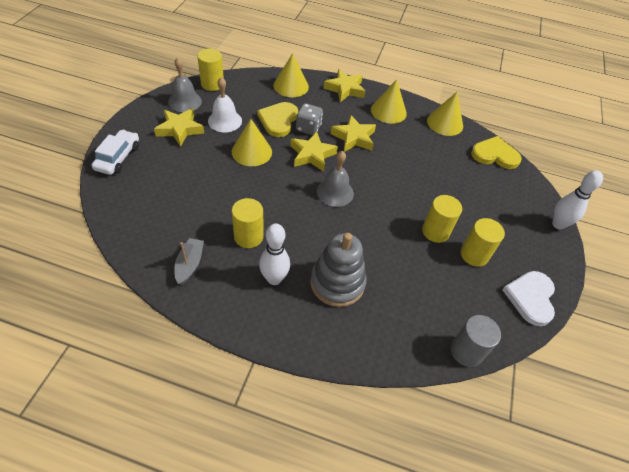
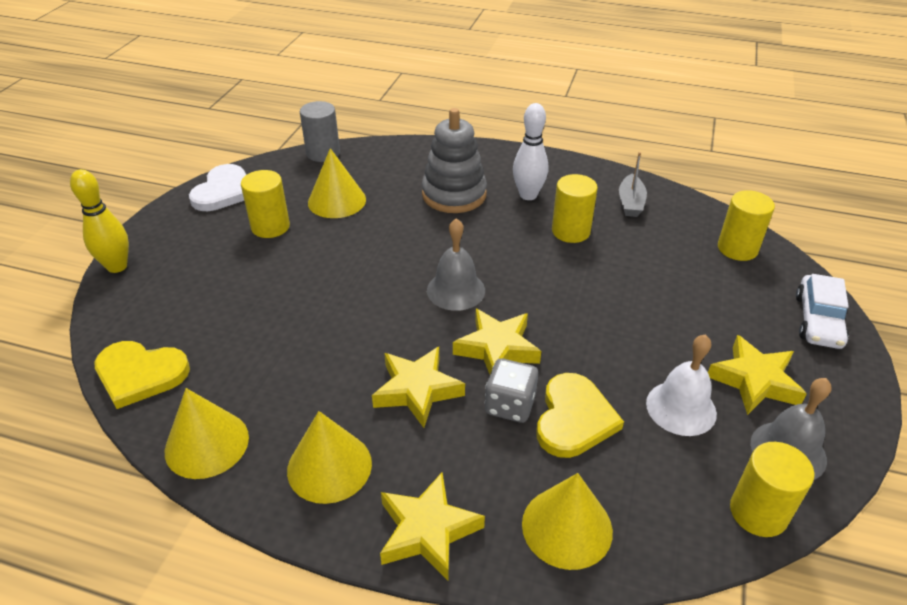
camera: 175 degrees left, 10 degrees down
yellow cone [232,119,272,166] -> yellow cone moved to [308,148,366,218]
yellow cylinder [422,195,462,243] -> yellow cylinder moved to [718,190,775,261]
white bowling pin [552,170,603,230] -> yellow bowling pin [70,169,129,273]

